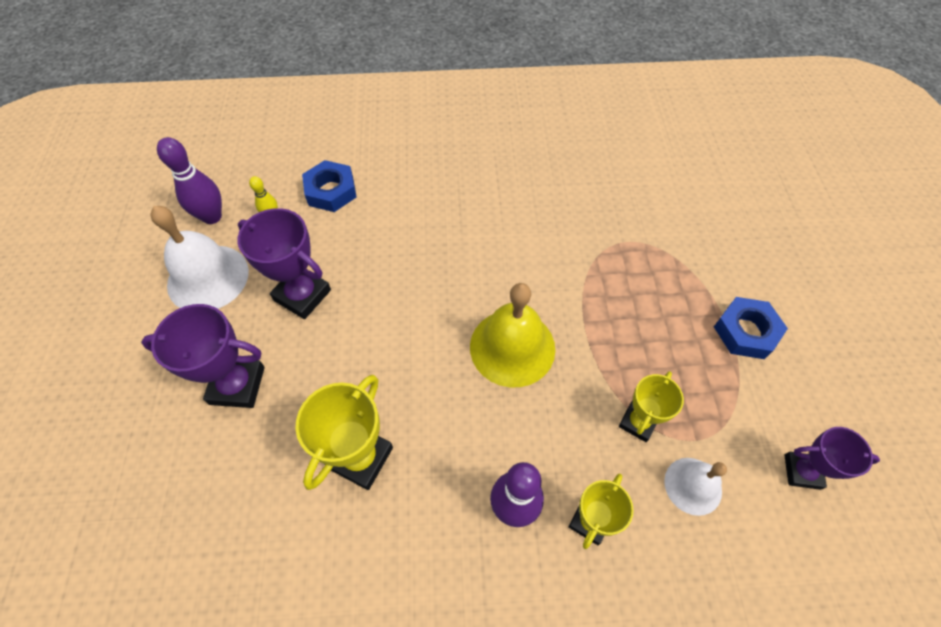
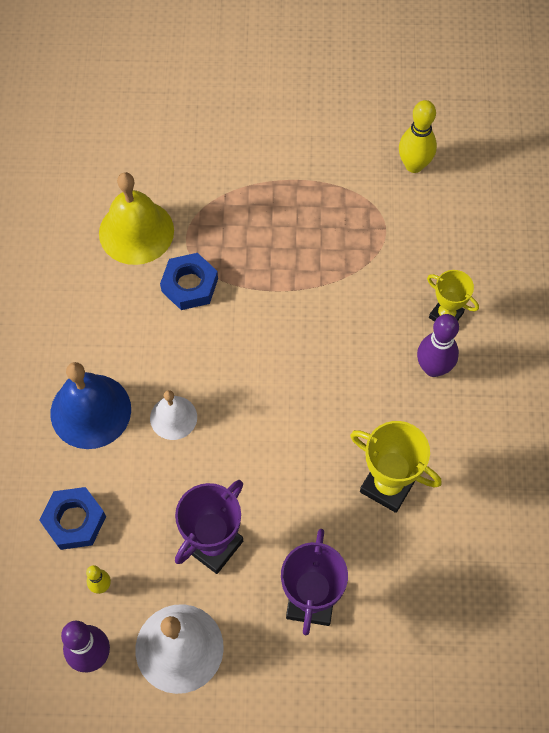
camera: 85 degrees left, 5 degrees up
yellow bell [470,283,555,387] -> yellow bell moved to [99,172,174,265]
yellow trophy [619,371,684,442] -> none
white bell [664,458,727,516] -> white bell moved to [150,390,197,440]
blue nut [714,297,788,359] -> blue nut moved to [160,253,218,310]
purple trophy [784,427,880,490] -> yellow bowling pin [399,100,437,173]
none -> blue bell [51,362,131,449]

